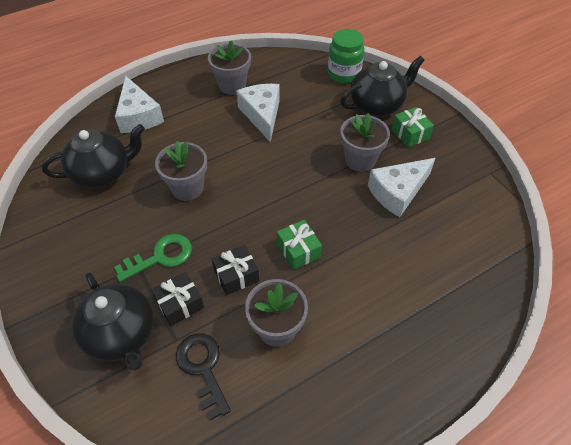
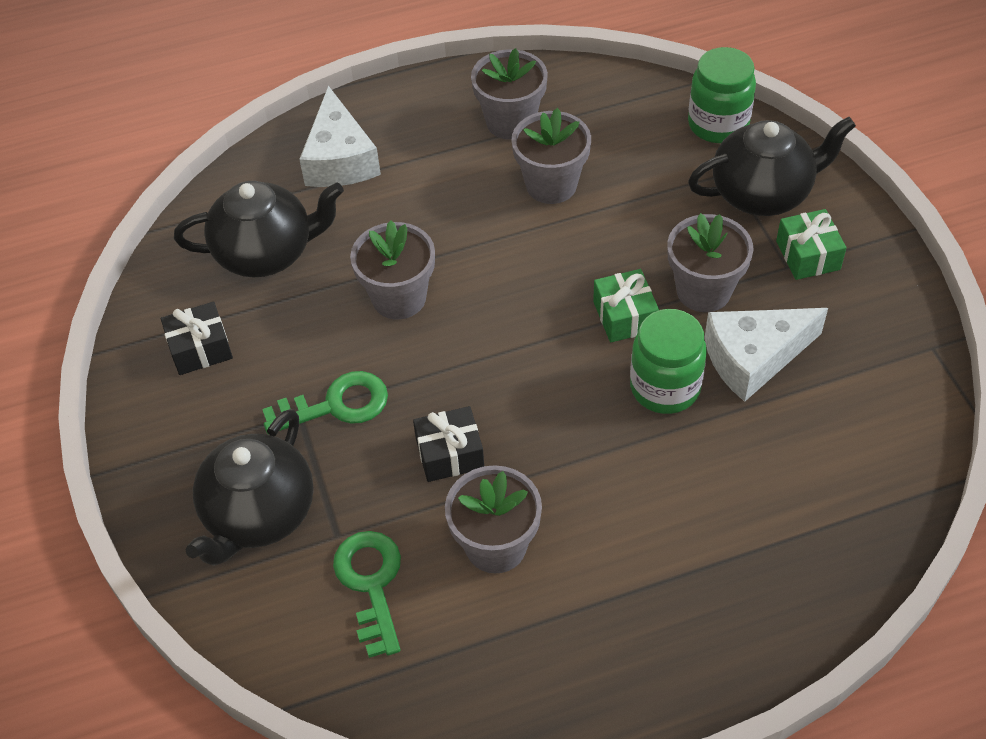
camera: 15 degrees right, 0 degrees up
black teapot [72,272,154,370] -> black teapot turned 45 degrees clockwise [185,409,314,566]
black gift [152,272,204,326] -> black gift moved to [161,302,233,375]
black key [176,333,231,420] -> green key [333,531,401,658]
white cheese [236,84,280,143] -> grey flower pot [512,108,591,204]
green gift [277,220,322,270] -> green gift moved to [593,269,659,343]
none -> green jar [630,309,707,414]

